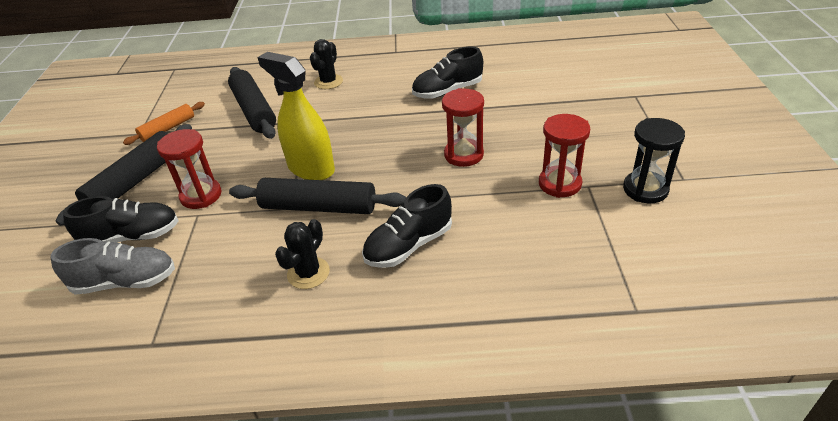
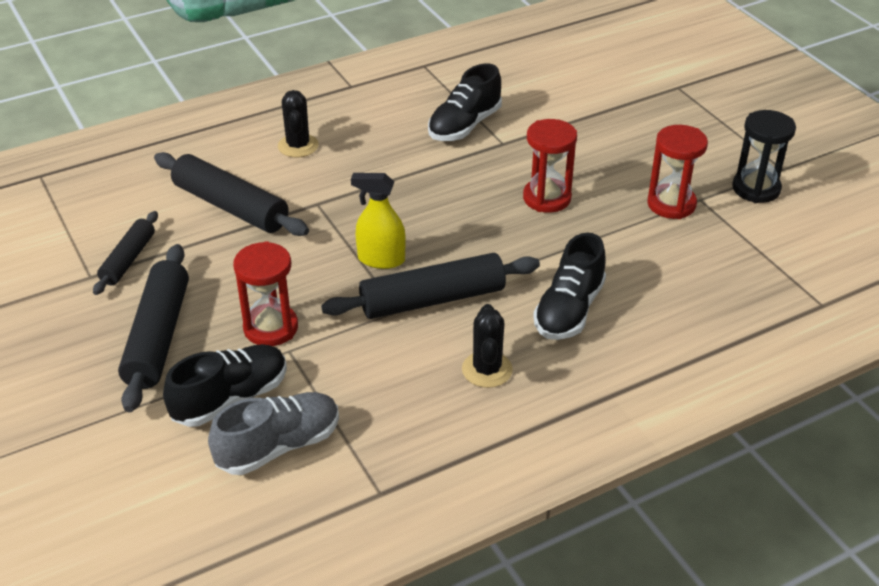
camera: 30 degrees left, 0 degrees up
orange rolling pin [123,102,205,145] -> black rolling pin [93,211,158,295]
yellow spray bottle [257,52,335,180] -> yellow spray bottle [351,173,406,269], size x0.66

